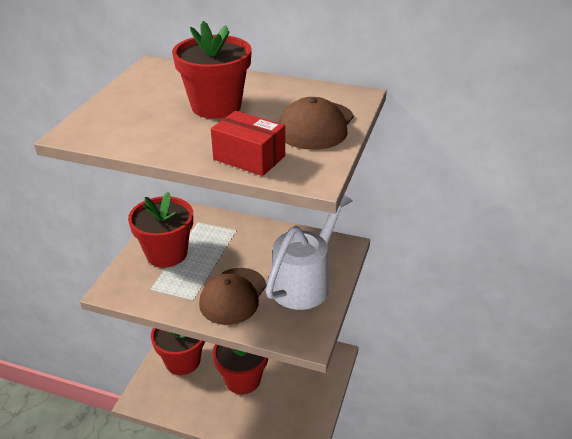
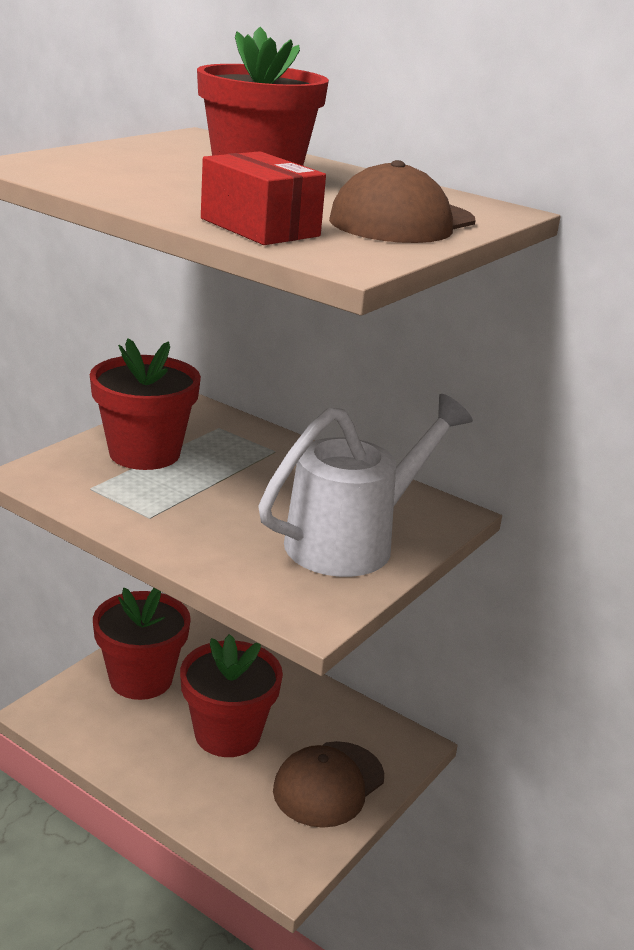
camera: 15 degrees right, 10 degrees down
brown cap [199,268,266,325] -> brown cap moved to [273,741,384,828]

